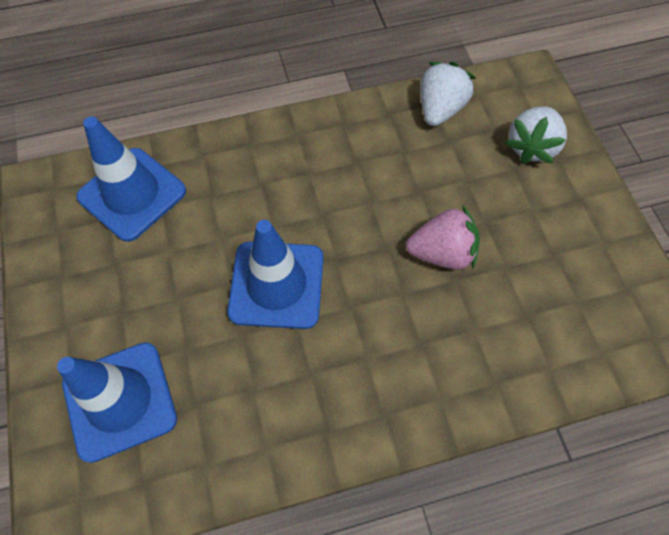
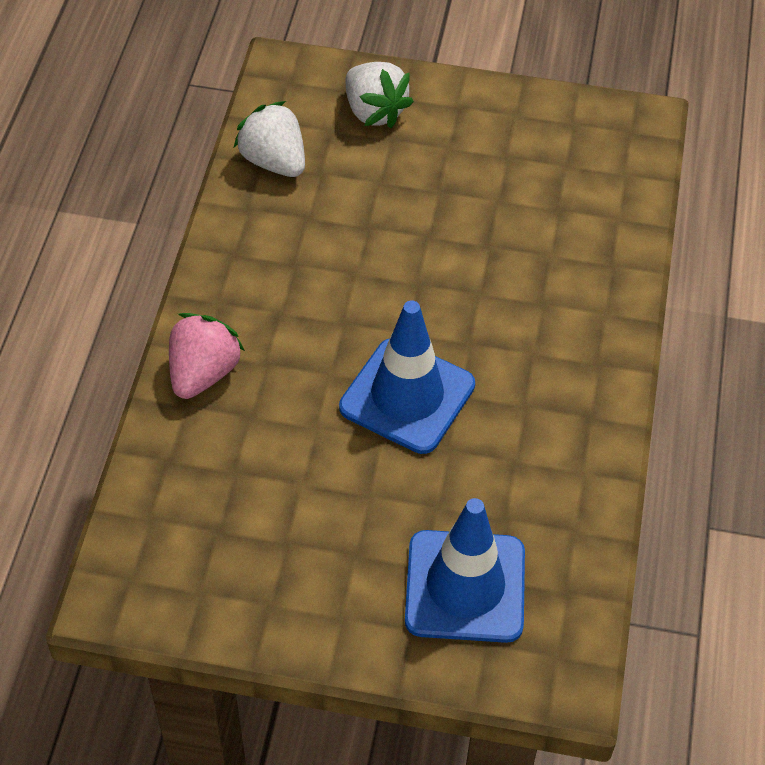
camera: 65 degrees left, 10 degrees down
blue traffic cone [76,116,186,242] -> none
pink strawberry [406,206,480,270] -> pink strawberry moved to [169,313,245,399]

